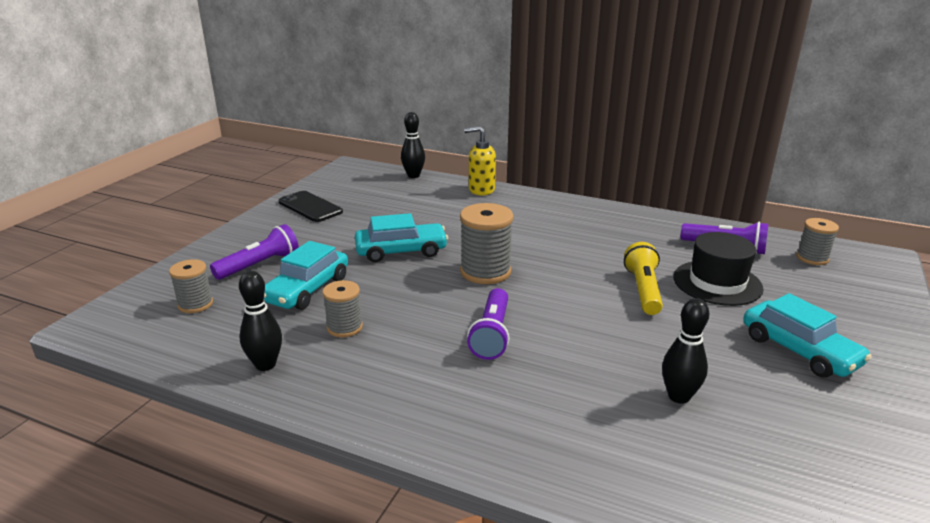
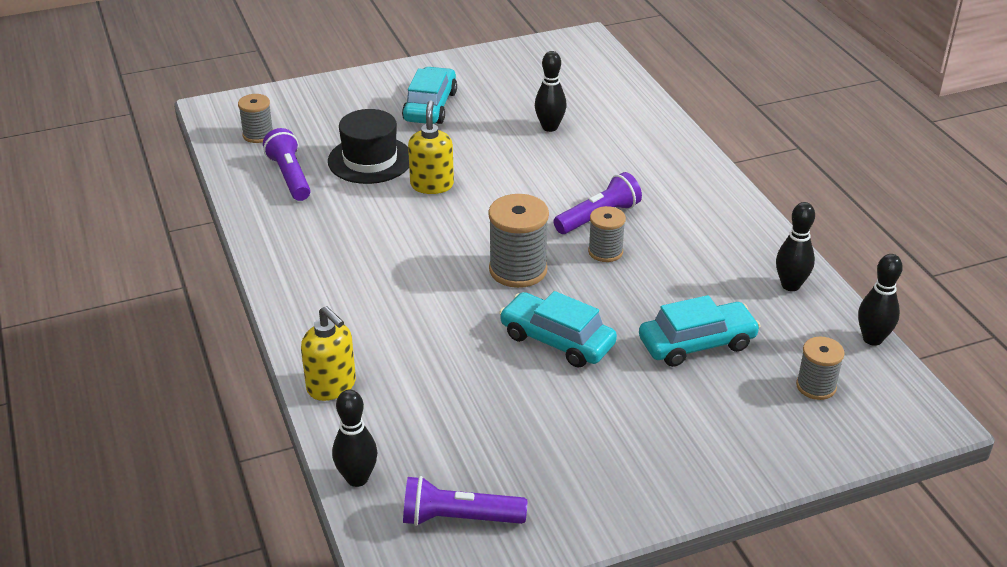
camera: 135 degrees left, 10 degrees up
purple flashlight [210,224,299,280] -> purple flashlight moved to [403,476,527,526]
black phone [279,191,343,222] -> none
grey spool [323,280,363,337] -> grey spool moved to [588,206,626,262]
yellow flashlight [624,242,663,315] -> yellow soap dispenser [408,100,454,194]
none -> black bowling pin [858,254,903,346]

